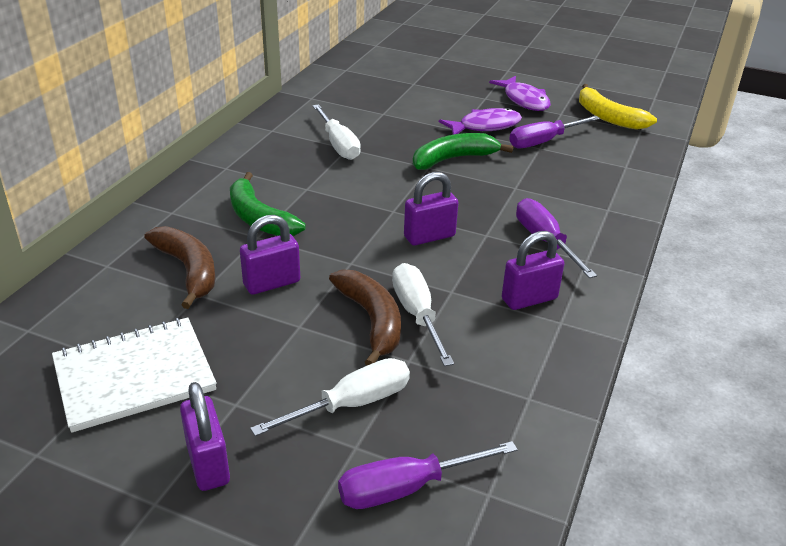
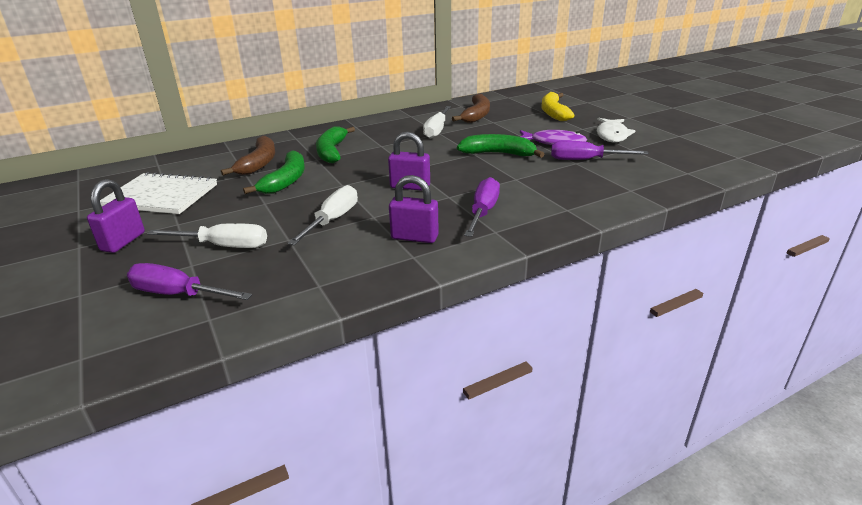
camera: 40 degrees right, 5 degrees down
purple padlock [240,215,300,295] -> green banana [243,150,305,194]
brown banana [329,269,401,366] -> brown banana moved to [452,94,490,123]
purple fish [489,76,551,111] -> white fish [597,118,635,142]
yellow banana [579,84,657,130] -> yellow banana moved to [542,92,575,121]

